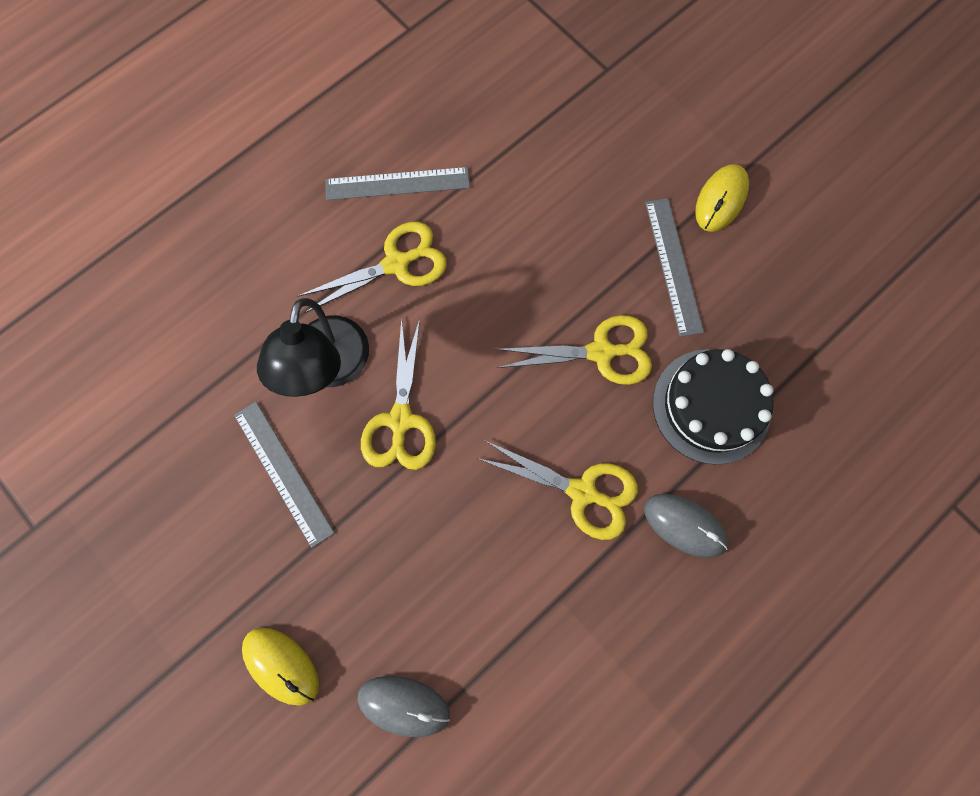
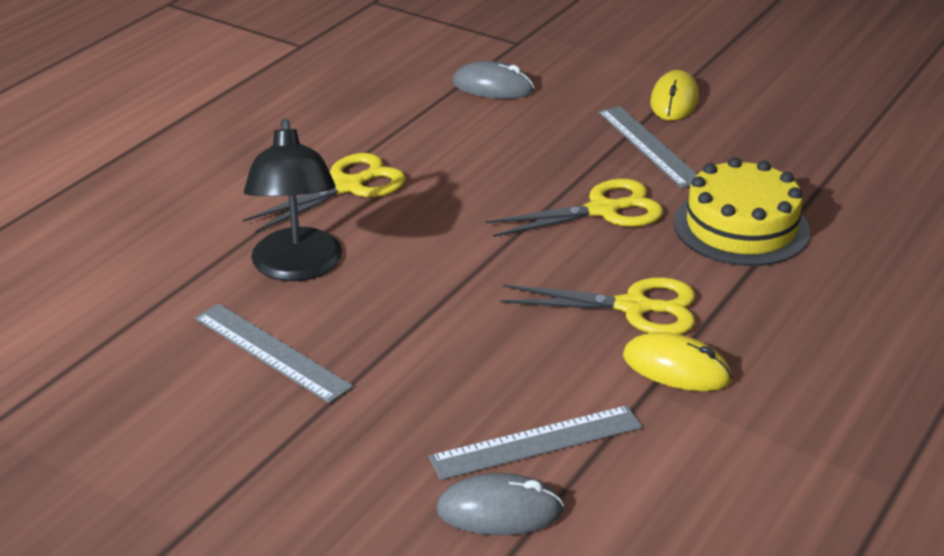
camera: 15 degrees left, 40 degrees down
yellow mouse [242,627,319,706] -> yellow mouse moved to [623,332,732,391]
grey ruler [325,167,470,200] -> grey ruler moved to [429,405,642,480]
yellow scissors [361,317,436,470] -> none
grey mouse [644,494,728,558] -> grey mouse moved to [452,61,534,99]
black cake [653,349,774,465] -> yellow cake [674,157,810,266]

